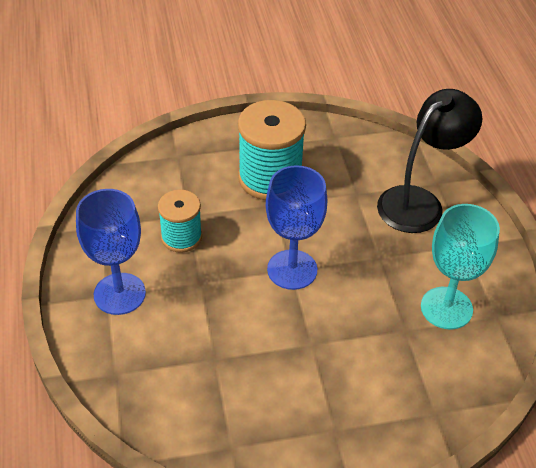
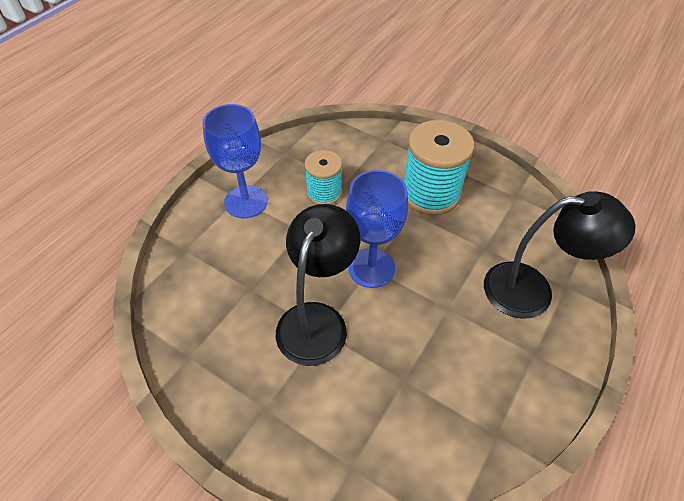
camera: 45 degrees right, 5 degrees up
turquoise goblet [421,204,500,330] -> none
none -> black lamp [276,204,360,366]

